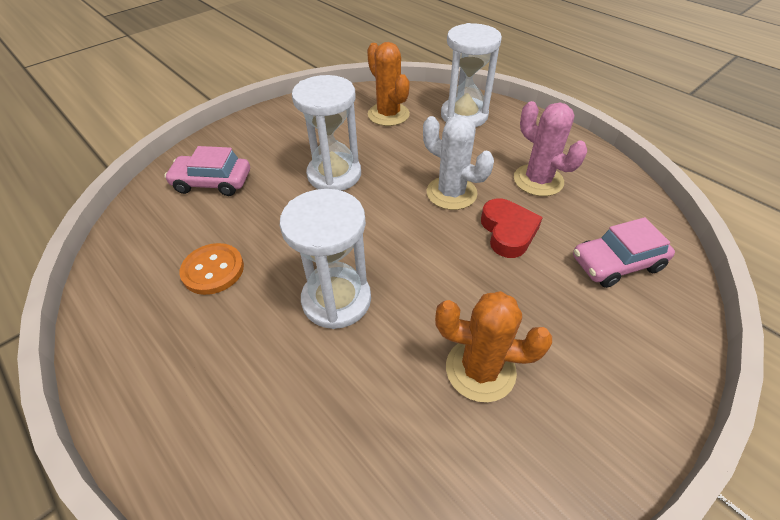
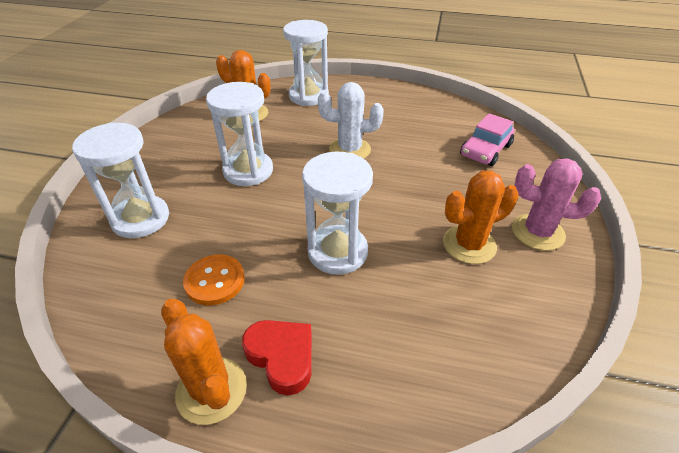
camera: 35 degrees left, 5 degrees down
pink car [164,146,250,196] -> white hourglass [72,123,169,238]
red heart [481,198,543,258] -> red heart moved to [242,320,312,396]
pink cactus [514,101,587,196] -> pink cactus moved to [512,159,601,251]
none -> orange cactus [161,299,247,425]

